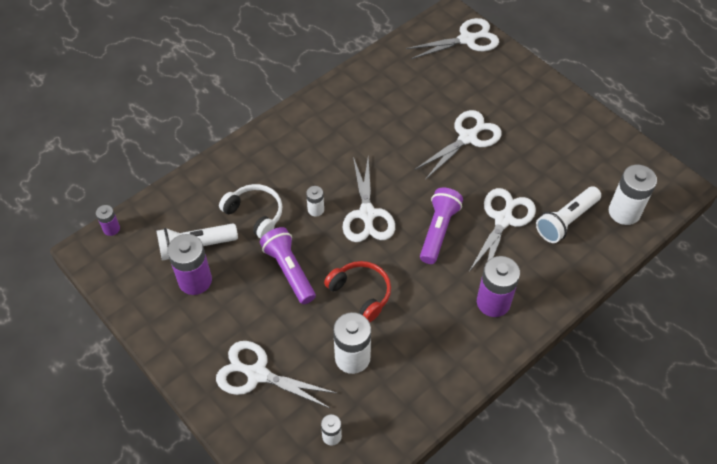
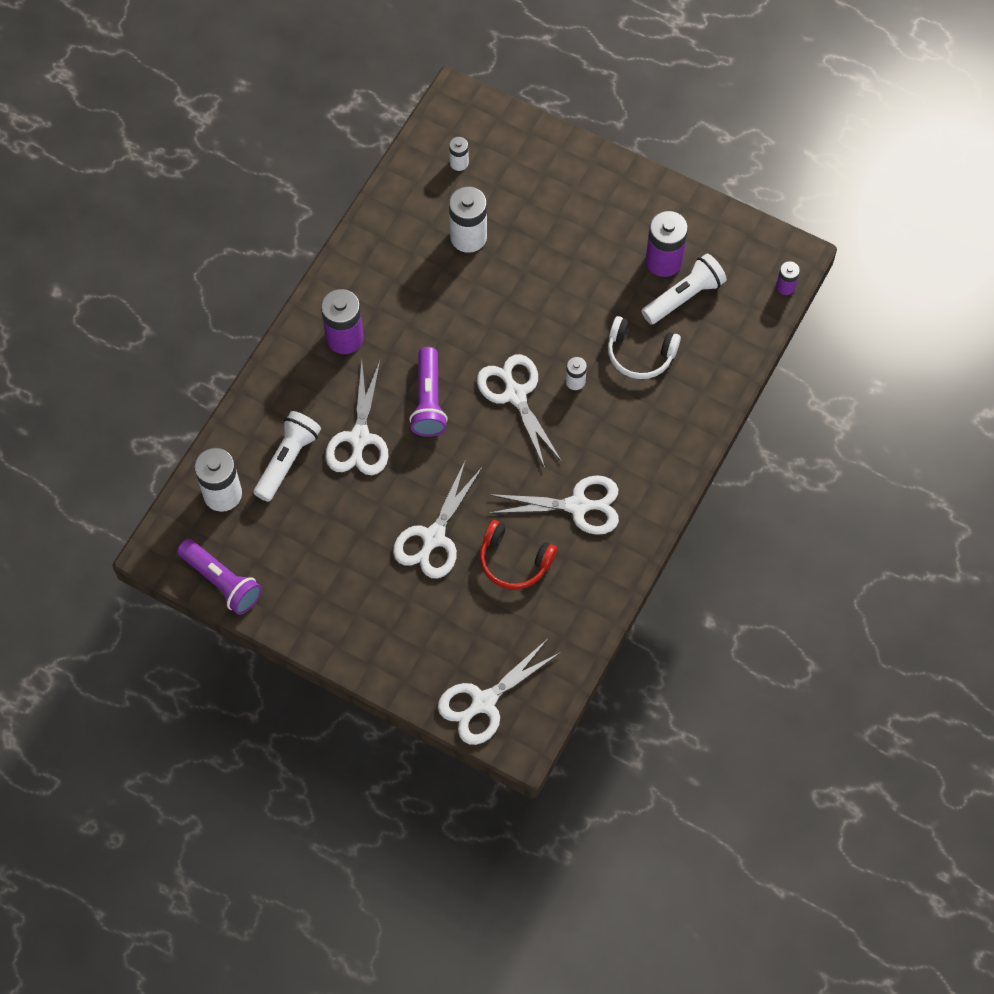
camera: 160 degrees right, 10 degrees up
white scissors [216,341,336,409] -> white scissors moved to [489,475,619,535]
purple flashlight [260,227,316,304] -> purple flashlight moved to [177,539,262,615]
red headphones [324,261,391,323] -> red headphones moved to [480,520,557,589]

